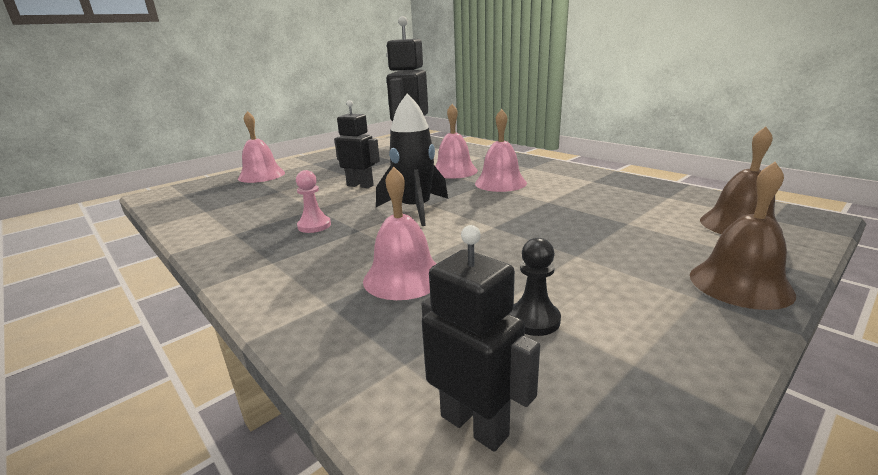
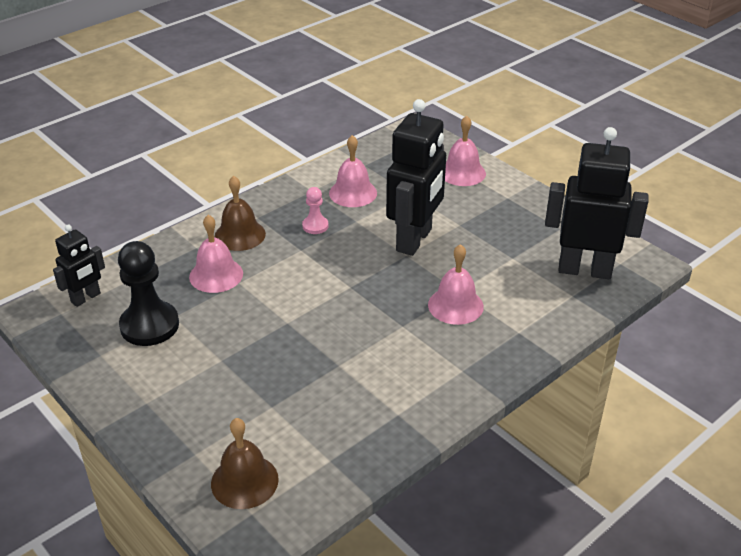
camera: 90 degrees right, 15 degrees up
black robot [334,100,380,188] -> black robot [386,99,446,256], size x1.87
black rocket [376,93,448,226] -> none
pink bell [475,109,527,192] -> pink bell moved to [329,135,377,207]
black pawn [510,238,561,336] -> black pawn [118,241,179,346], size x1.97
brown bell [690,162,796,310] -> brown bell moved to [215,176,266,251]

